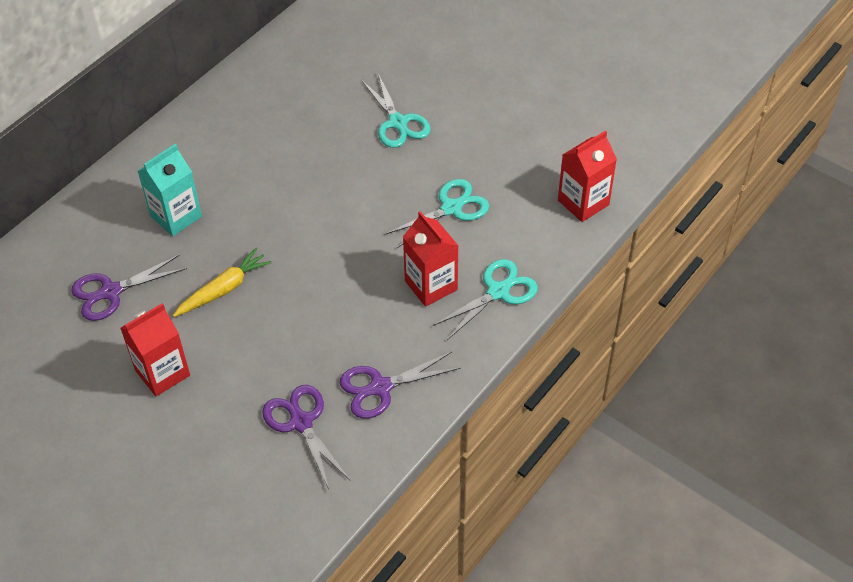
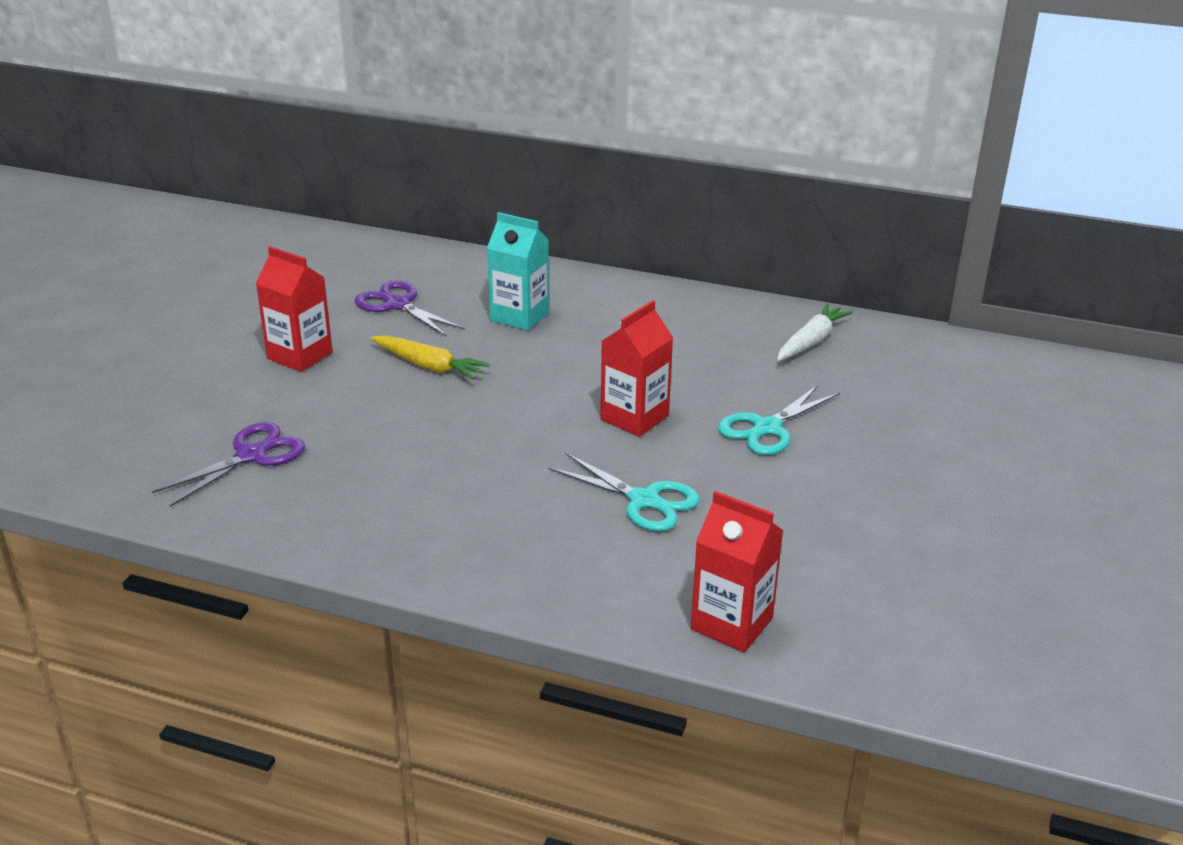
camera: 70 degrees right, 20 degrees down
purple scissors [340,352,461,419] -> none
red carton [403,211,458,307] -> red carton moved to [600,300,673,437]
turquoise scissors [433,259,538,340] -> none
none -> white carrot [777,304,853,361]

